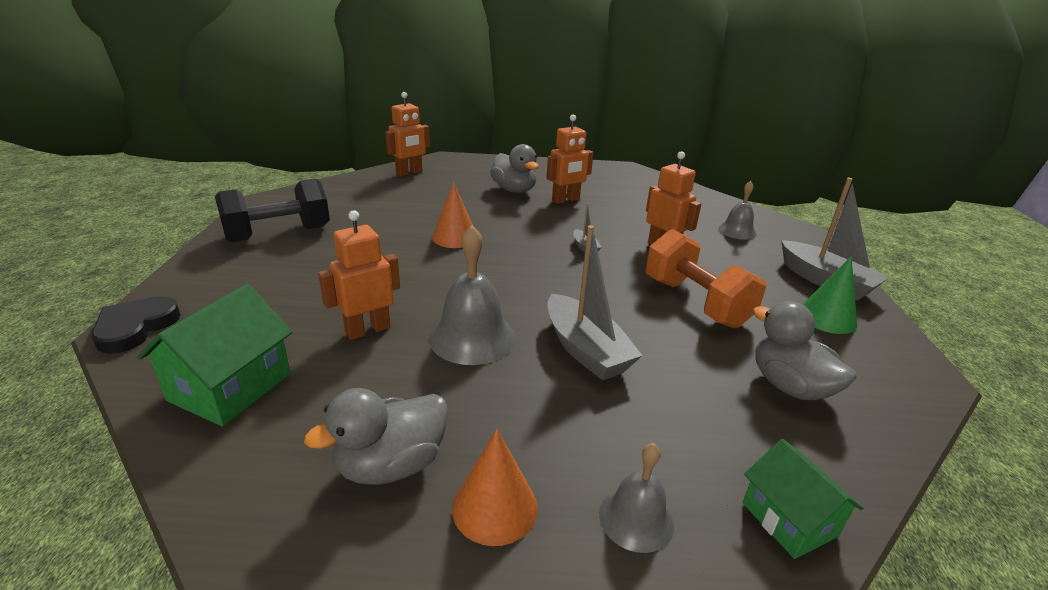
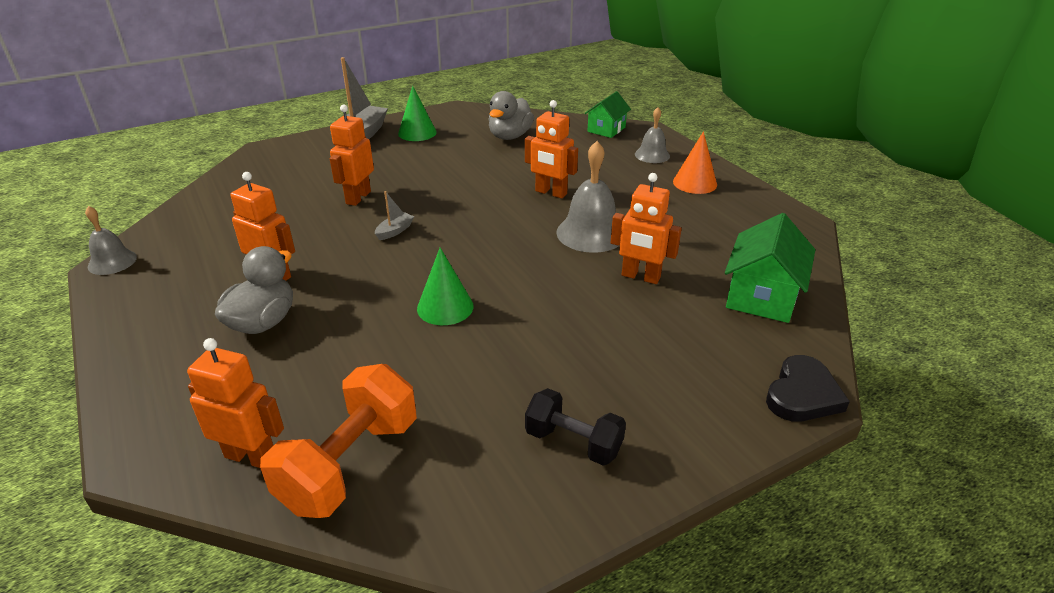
camera: 120 degrees left, 5 degrees up
black heart [91,296,181,354] -> black heart turned 45 degrees counterclockwise [766,355,850,422]
green house [137,284,293,426] -> green house turned 60 degrees counterclockwise [725,213,815,323]
black dumbbell [215,179,330,242] -> black dumbbell [525,388,626,466], size x0.63
grey duck [304,388,448,485] -> none
orange cone [432,182,473,248] -> green cone [417,248,474,325]
grey boat [548,225,643,380] -> orange robot [525,100,578,199]
orange dumbbell [646,229,766,328] -> orange dumbbell moved to [260,364,417,518]
grey bell [718,181,757,240] -> grey bell moved to [85,206,137,275]

